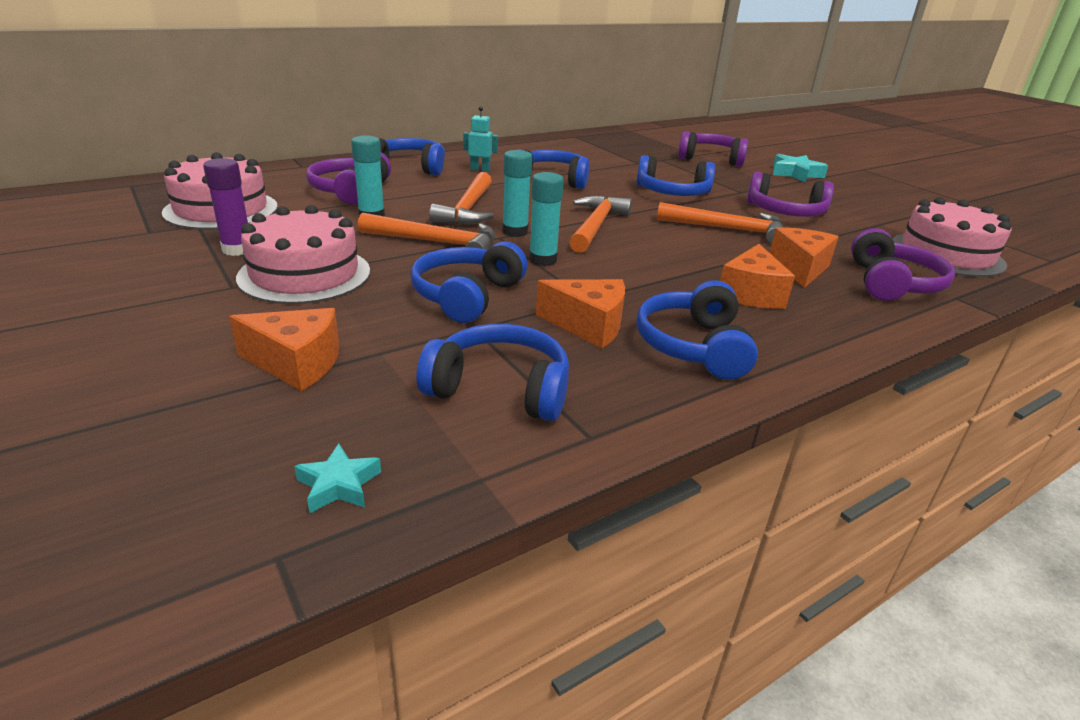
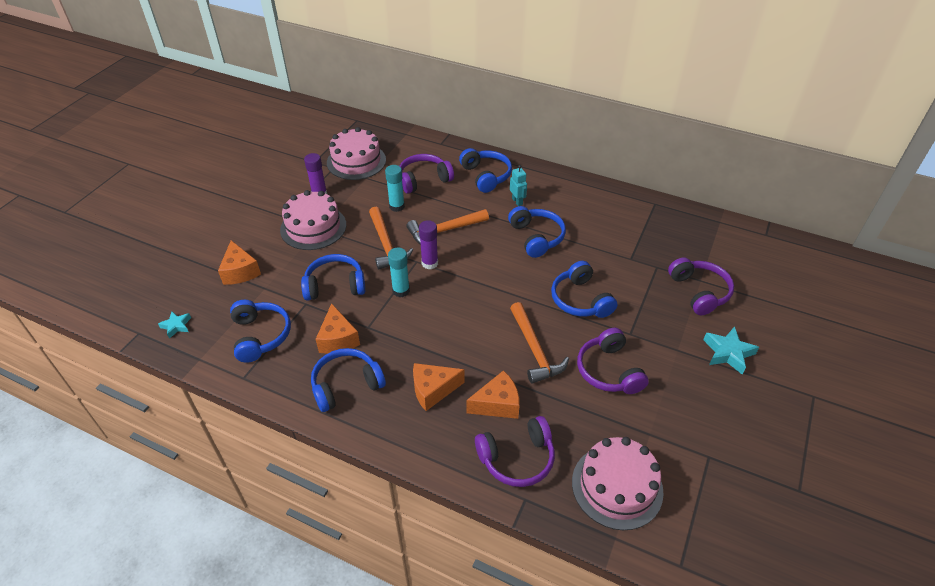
camera: 60 degrees right, 15 degrees up
turquoise glue stick [502,150,532,237] -> purple glue stick [419,220,438,269]
orange hammer [569,195,632,253] -> none

